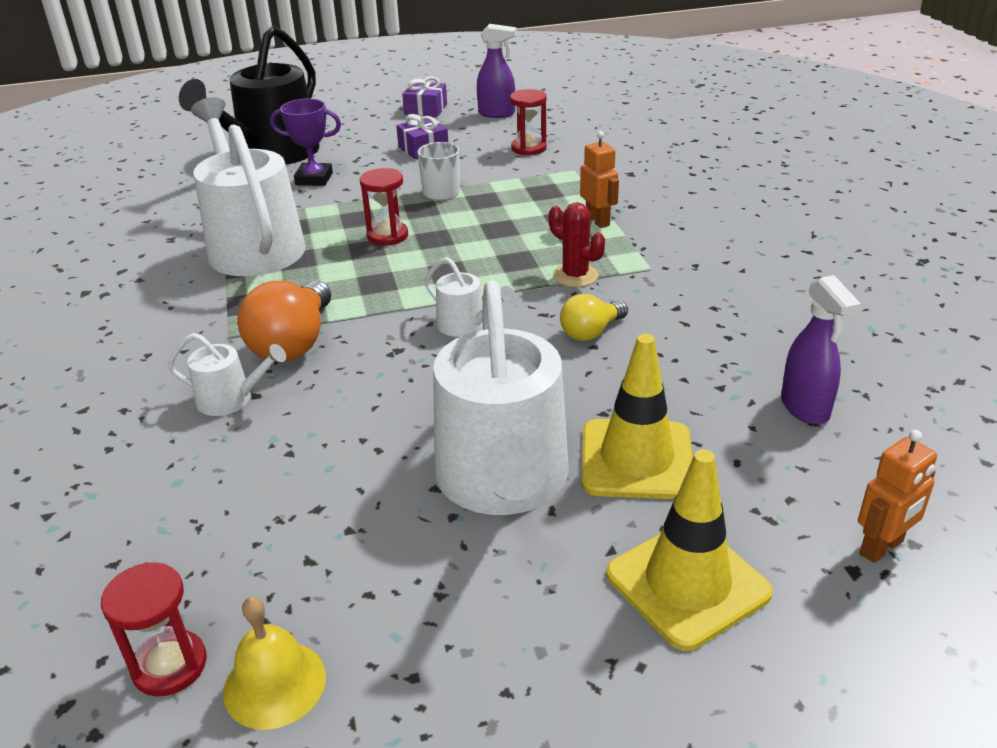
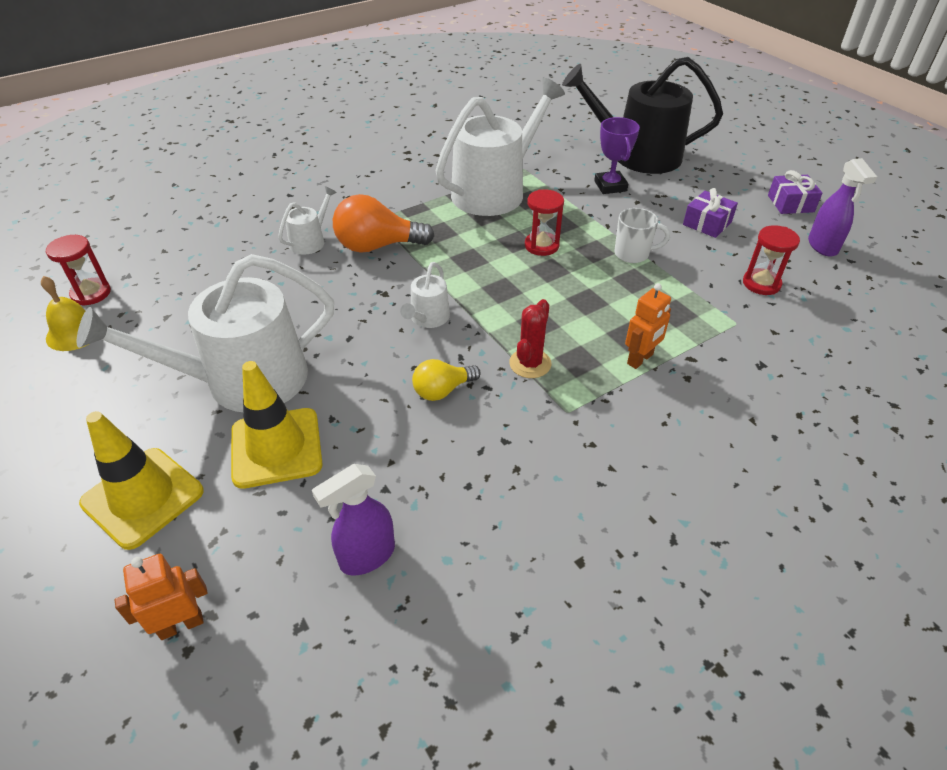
camera: 70 degrees right, 10 degrees up
white watering can [168,333,286,416] -> white watering can turned 135 degrees counterclockwise [278,186,337,255]
yellow light bulb [560,294,628,341] -> yellow light bulb turned 60 degrees counterclockwise [412,359,481,401]
orange robot [858,430,937,563] -> orange robot turned 120 degrees clockwise [115,554,208,640]

